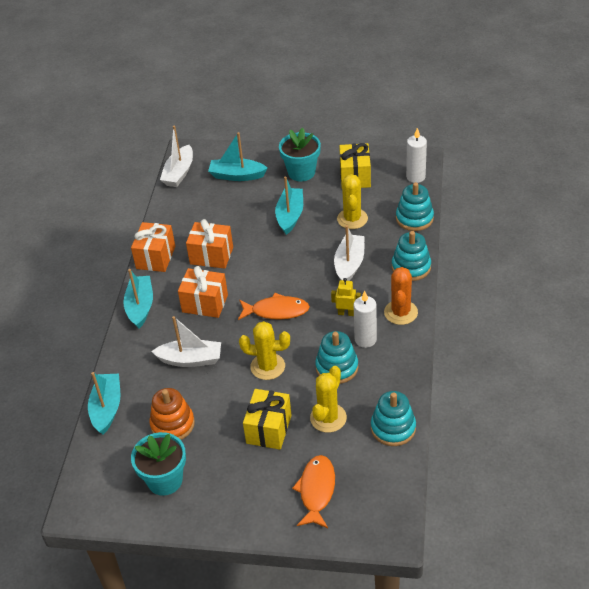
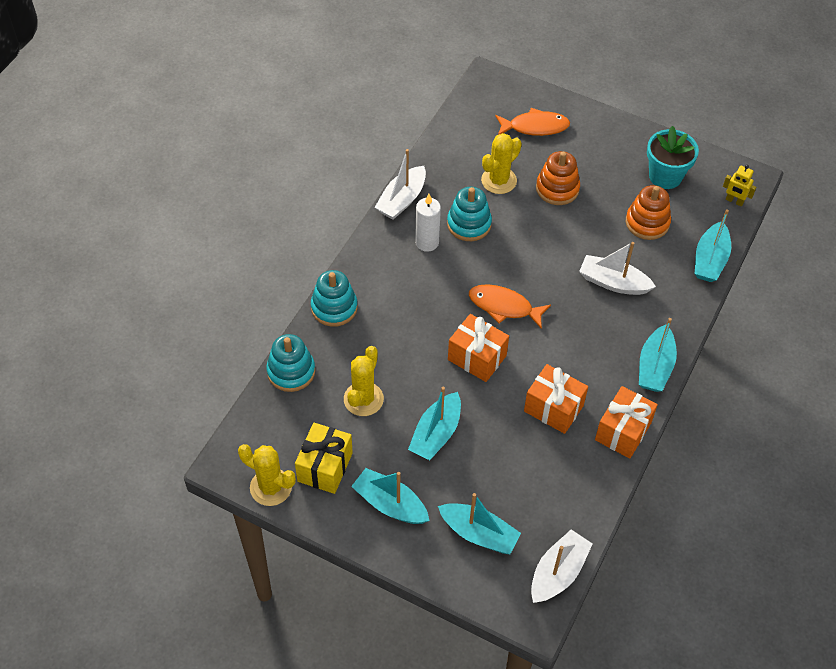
camera: 165 degrees left, 10 degrees up
orange gift [178,266,228,318] -> orange gift moved to [448,314,509,382]
yellow cactus [239,321,290,380] -> yellow cactus moved to [238,444,296,506]
yellow gift [243,389,292,450] -> orange stacking toy [536,151,580,205]
turquoise flower pot [279,128,321,181] -> turquoise boat [351,468,430,524]
orange fish [292,455,335,528] -> orange fish turned 120 degrees counterclockwise [495,108,570,136]
yellow robot [331,278,361,316] -> yellow robot moved to [723,165,756,206]
white boat [334,225,364,281] -> white boat moved to [374,149,426,220]
turquoise stacking toy [371,391,416,446] -> none
orange cactus [384,267,418,325] -> none
white candle [406,128,427,183] -> none

